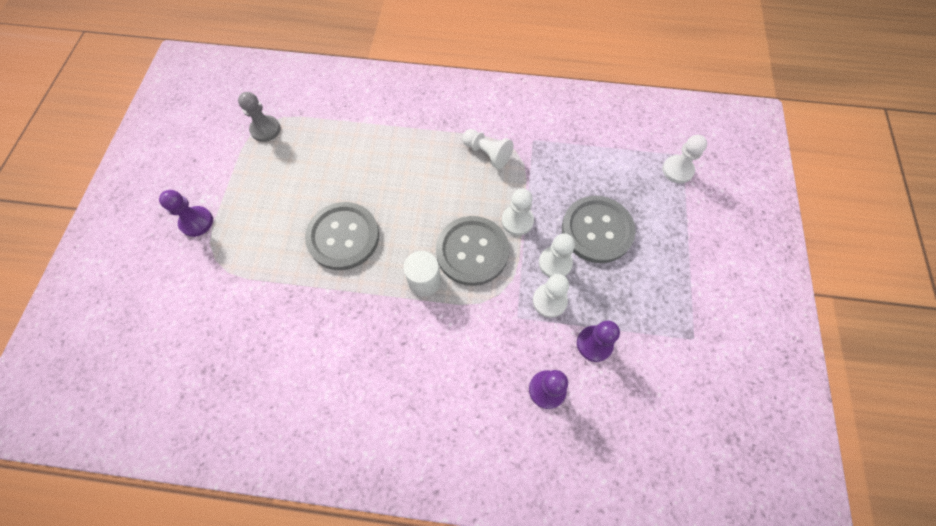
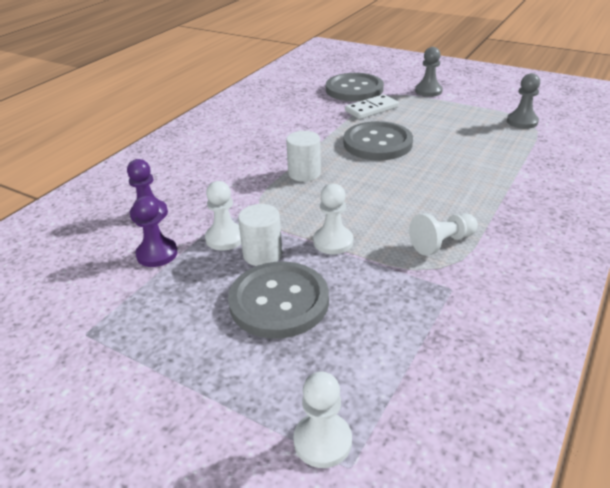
camera: 115 degrees right, 30 degrees down
purple pawn [159,190,213,237] -> grey pawn [415,47,443,97]
grey button [436,216,509,286] -> grey button moved to [326,73,384,101]
white pawn [539,233,575,277] -> white cylinder [238,204,282,266]
none -> white domino [345,94,399,119]

